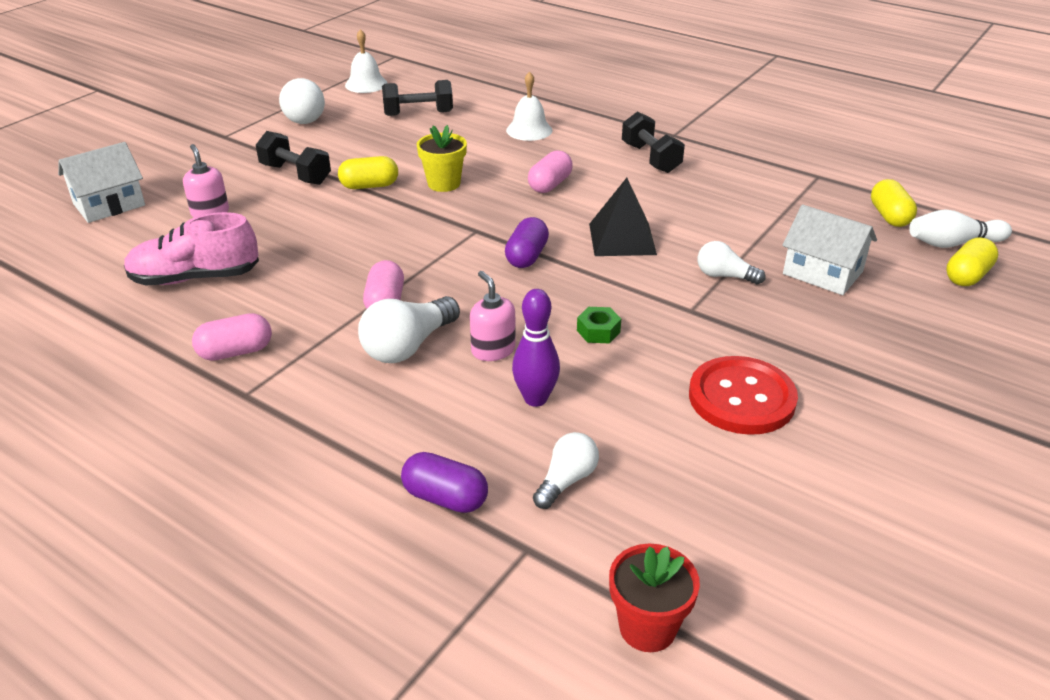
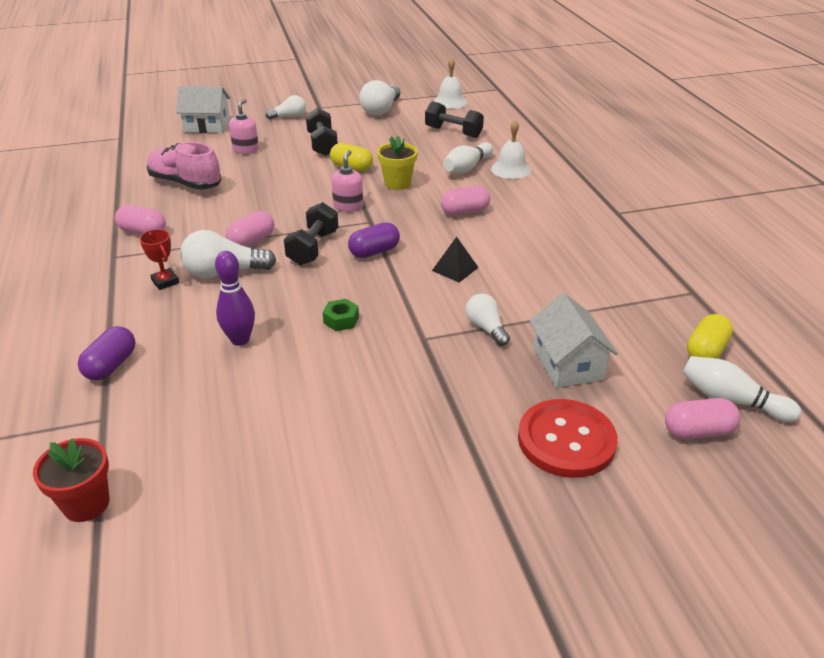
camera: 40 degrees right, 0 degrees up
purple capsule [401,452,488,513] -> purple capsule turned 45 degrees clockwise [78,326,135,381]
pink soap dispenser [470,271,516,361] -> pink soap dispenser moved to [331,150,363,212]
white light bulb [533,432,599,509] -> white light bulb moved to [265,95,306,120]
black pyramid [589,178,657,256] -> black pyramid [432,237,479,283], size x0.63
black dumbbell [622,112,685,173] -> black dumbbell moved to [284,202,338,265]
red button [689,356,798,435] -> red button moved to [518,399,618,478]
yellow capsule [946,237,998,286] -> pink capsule [665,398,740,439]
none -> red trophy [139,229,179,290]
none -> white bowling pin [443,142,493,174]

